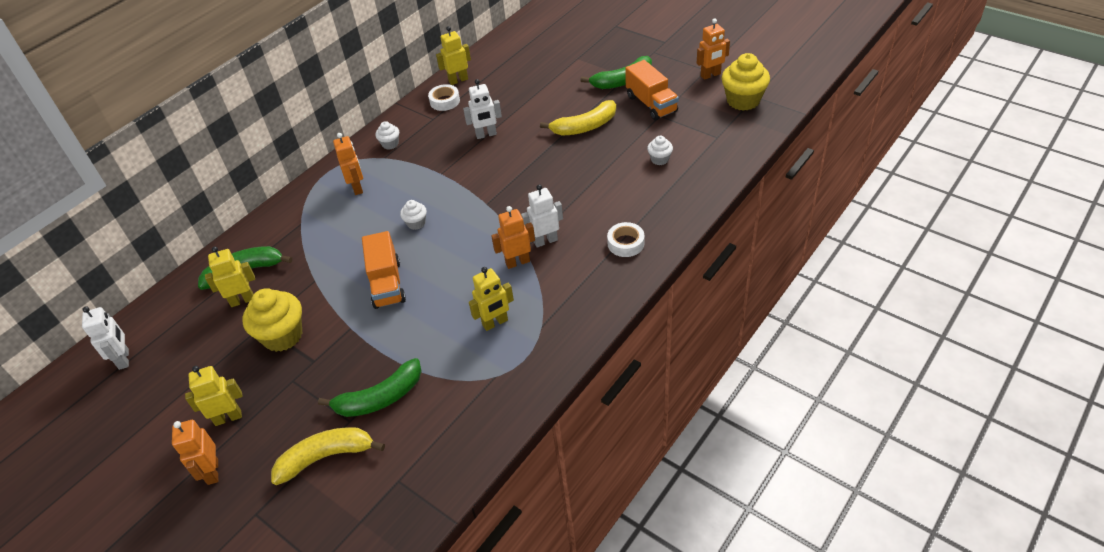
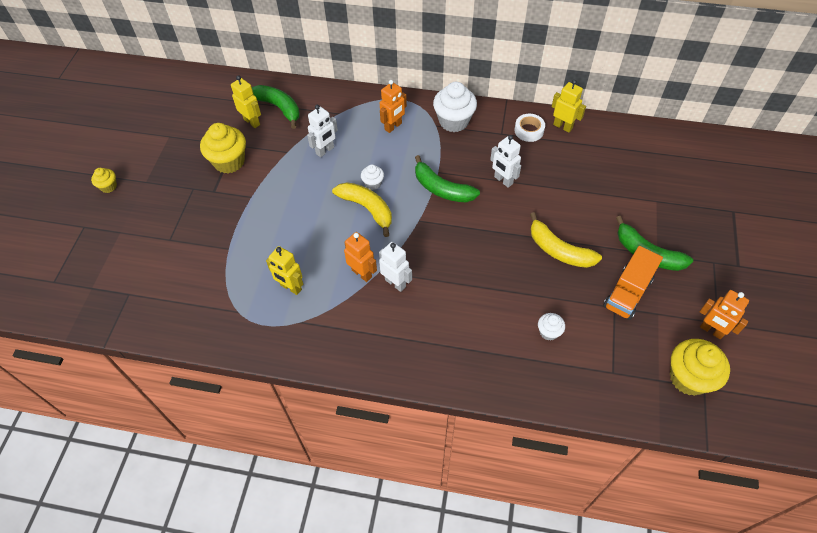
camera: 60 degrees right, 10 degrees up
white robot [82,306,129,370] -> white robot moved to [307,105,338,157]
orange robot [172,420,218,485] -> yellow cupcake [91,168,117,193]
yellow robot [185,366,242,426] -> none
yellow banana [271,427,385,485] -> yellow banana moved to [332,182,392,237]
green banana [318,358,422,417] -> green banana moved to [415,155,480,202]
orange truck [362,231,406,309] -> none
white cupcake [375,121,399,150] -> white cupcake [433,82,477,132], size x1.96
white tape [607,222,645,257] -> none

